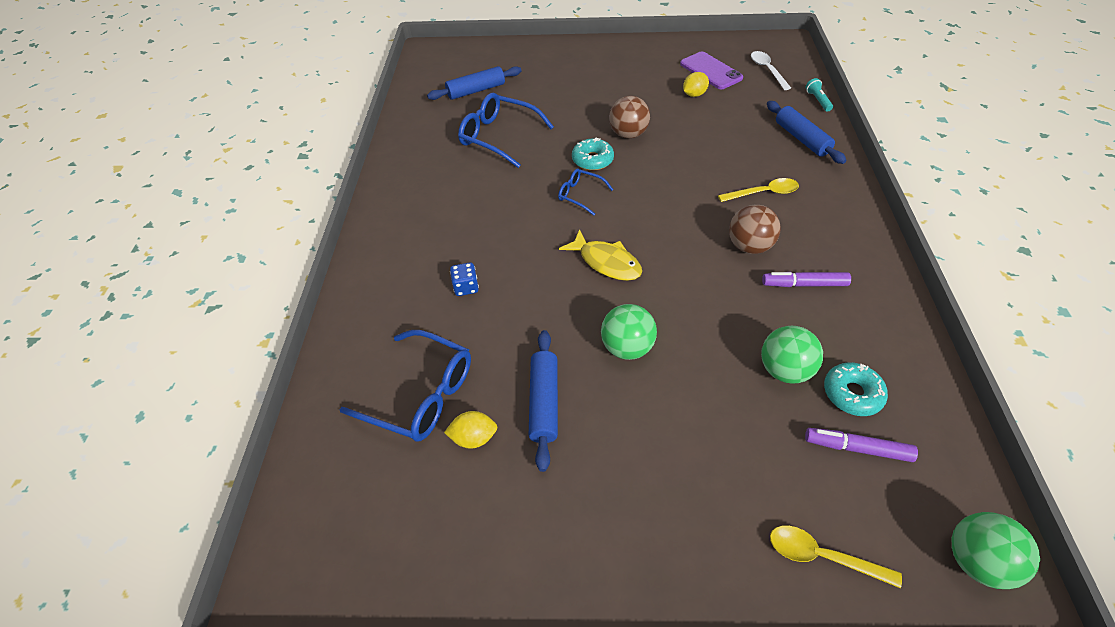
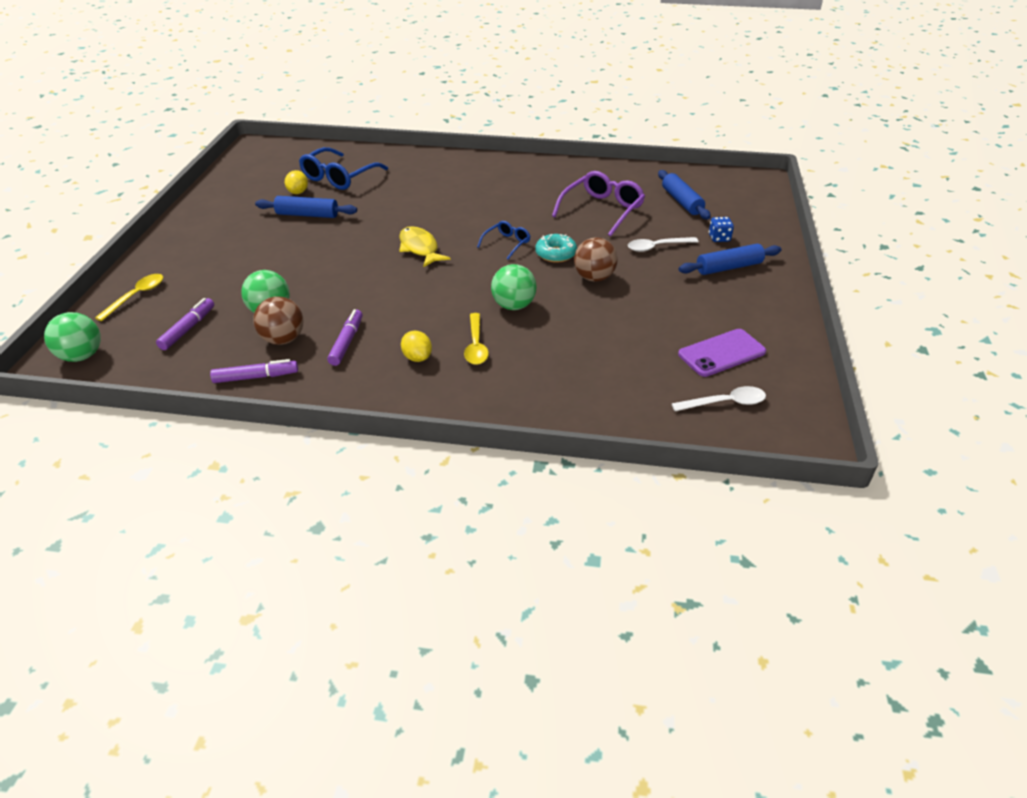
camera: 95 degrees right, 10 degrees down
blue dice [450,262,479,296] -> blue dice moved to [709,217,734,242]
blue glasses [458,93,554,168] -> purple glasses [552,171,645,237]
yellow fish [559,229,642,281] -> yellow fish turned 105 degrees clockwise [399,226,451,267]
green ball [601,304,657,360] -> green ball moved to [491,264,537,310]
yellow lemon [683,72,709,97] -> yellow lemon moved to [401,331,432,362]
brown ball [729,205,781,254] -> brown ball moved to [253,296,303,345]
blue rolling pin [767,101,846,164] -> blue rolling pin moved to [679,244,781,275]
turquoise flashlight [805,78,833,112] -> none
turquoise donut [824,362,888,416] -> none
none -> purple marker [210,359,298,383]
none -> white spoon [628,237,698,252]

